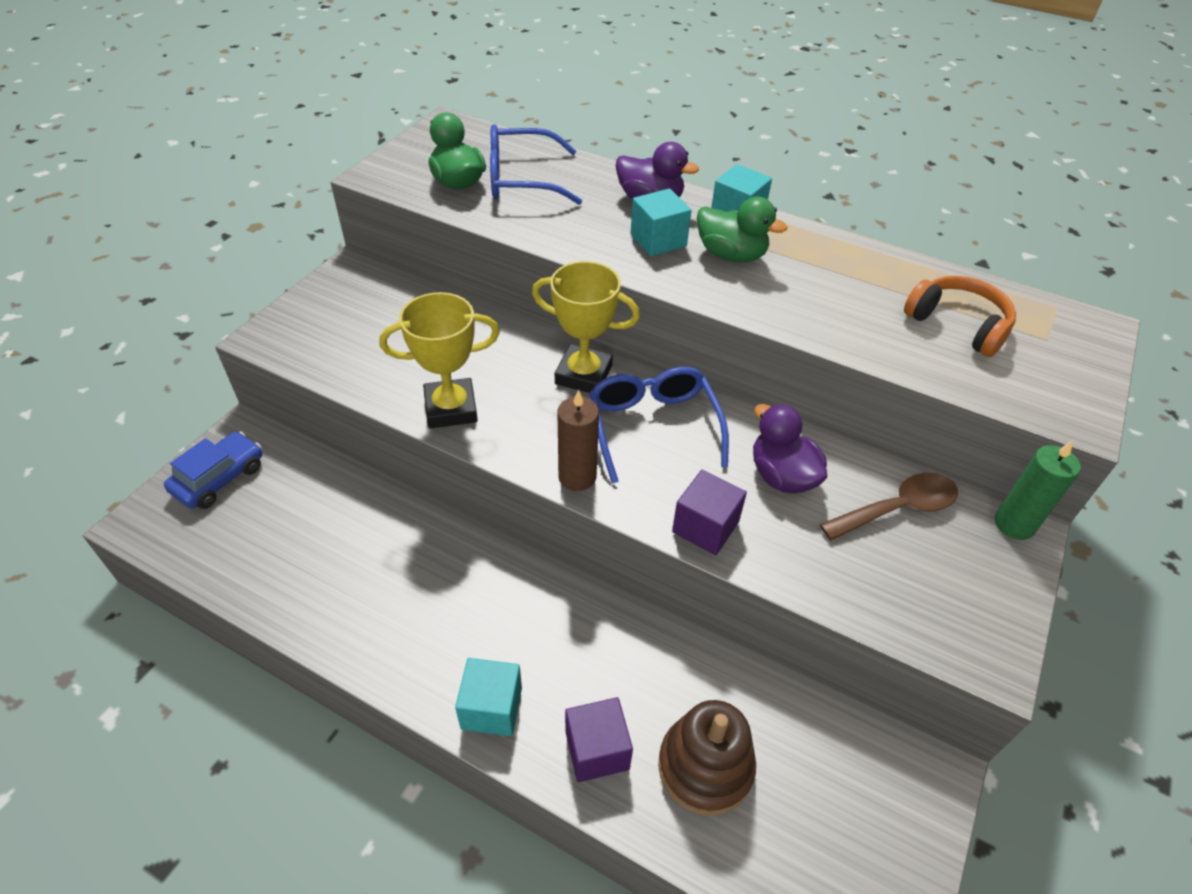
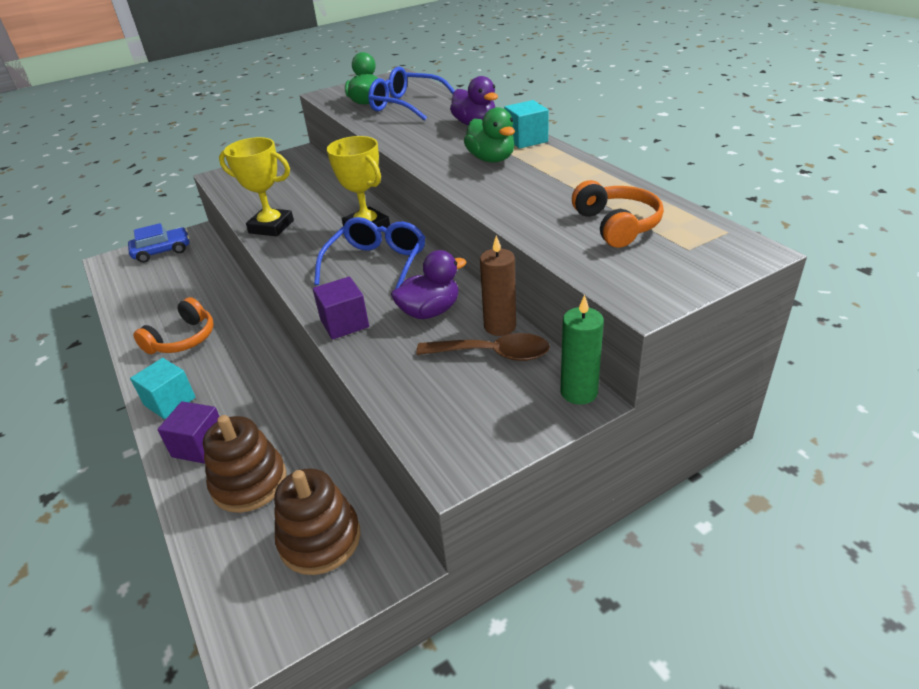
camera: 35 degrees right, 10 degrees down
brown candle [557,390,599,491] -> brown candle moved to [480,235,516,336]
turquoise cube [631,188,692,256] -> none
purple duck [753,404,827,494] -> purple duck turned 60 degrees clockwise [391,250,467,319]
none -> orange headphones [133,297,214,354]
none -> brown stacking toy [274,468,361,575]

